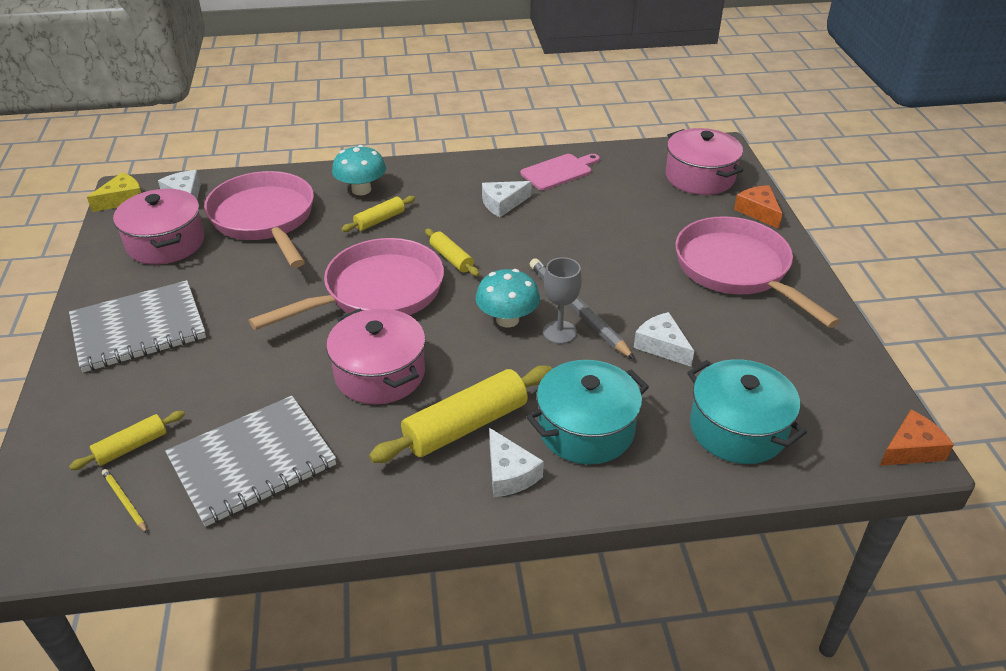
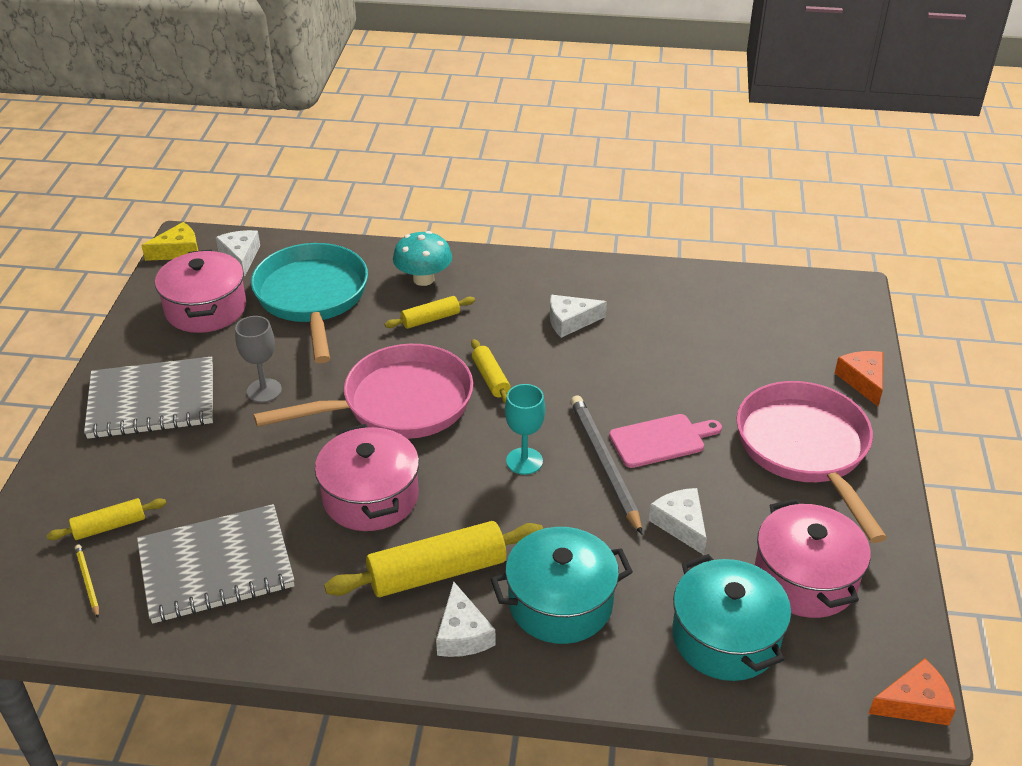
camera: 15 degrees right, 0 degrees up
pink pan [204,171,314,268] -> turquoise pan [251,243,368,363]
turquoise mushroom [476,269,540,328] -> turquoise goblet [505,384,545,475]
pink cutting board [521,154,600,190] -> pink cutting board moved to [609,414,722,468]
grey goblet [543,257,582,344] -> grey goblet moved to [235,316,282,403]
pink pot [666,128,743,195] -> pink pot moved to [755,499,871,618]

